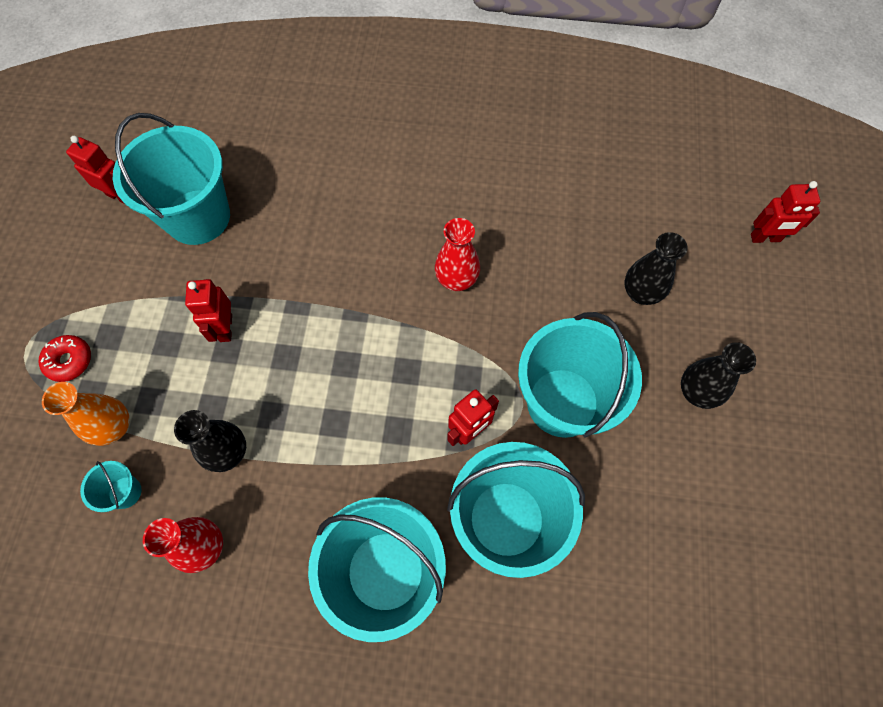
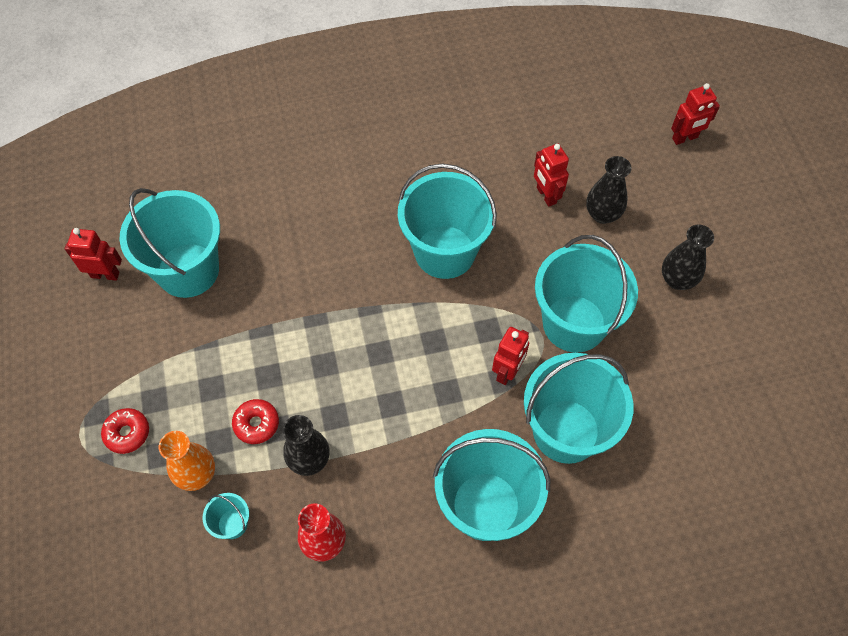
camera: 20 degrees left, 5 degrees down
red robot [185,279,232,342] -> red robot moved to [534,144,569,207]
red vase [435,218,480,291] -> turquoise bucket [398,164,497,279]
none -> red donut [232,399,279,444]

